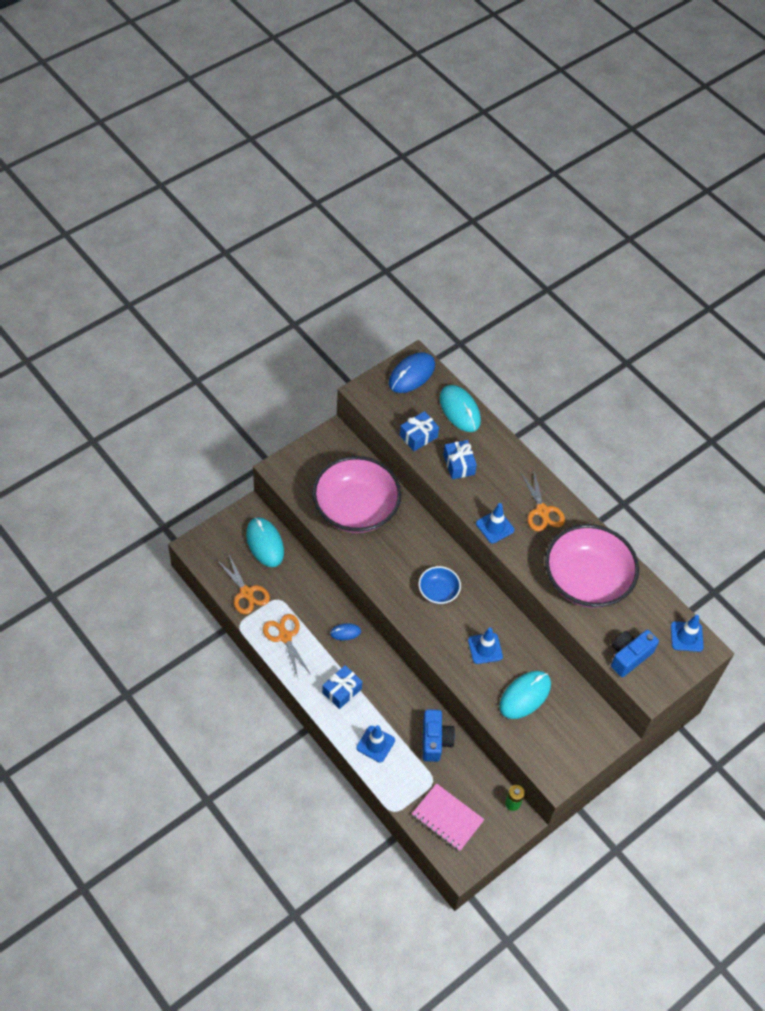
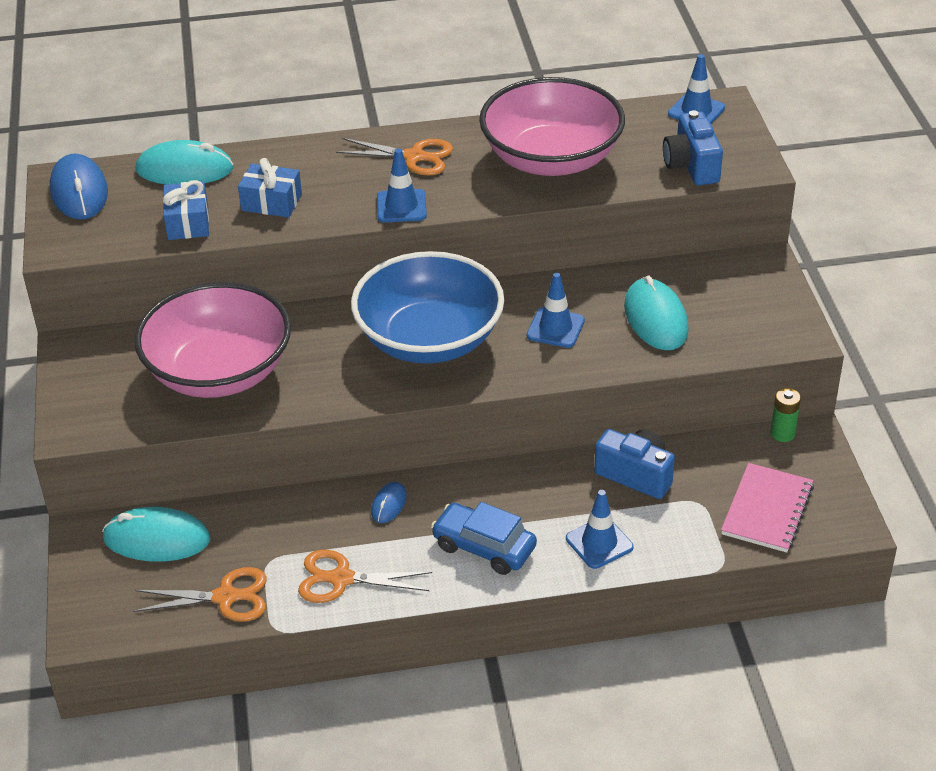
camera: 55 degrees left, 15 degrees down
blue gift [322,665,363,709] -> blue car [431,502,537,575]
pink notebook [412,783,485,851] -> pink notebook turned 45 degrees counterclockwise [721,463,814,553]
blue bowl [419,566,461,604] -> blue bowl [351,251,504,364], size x2.13

